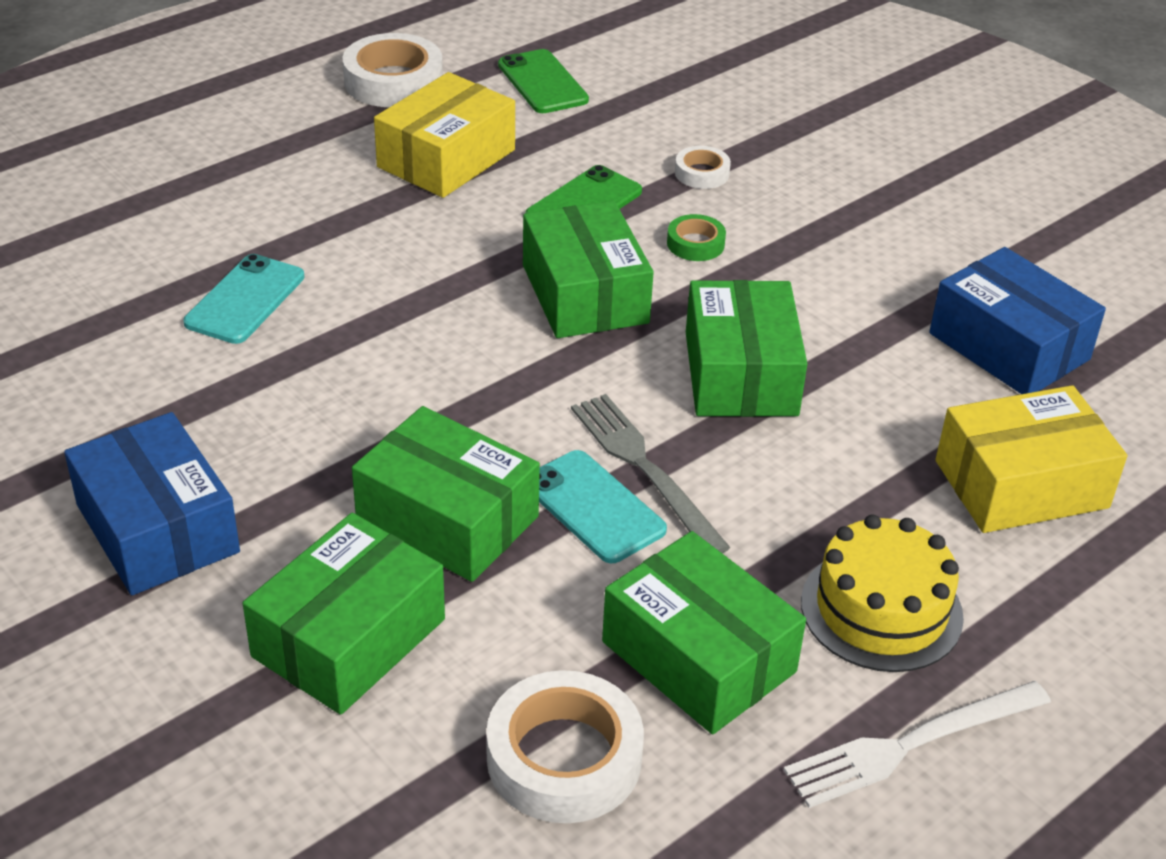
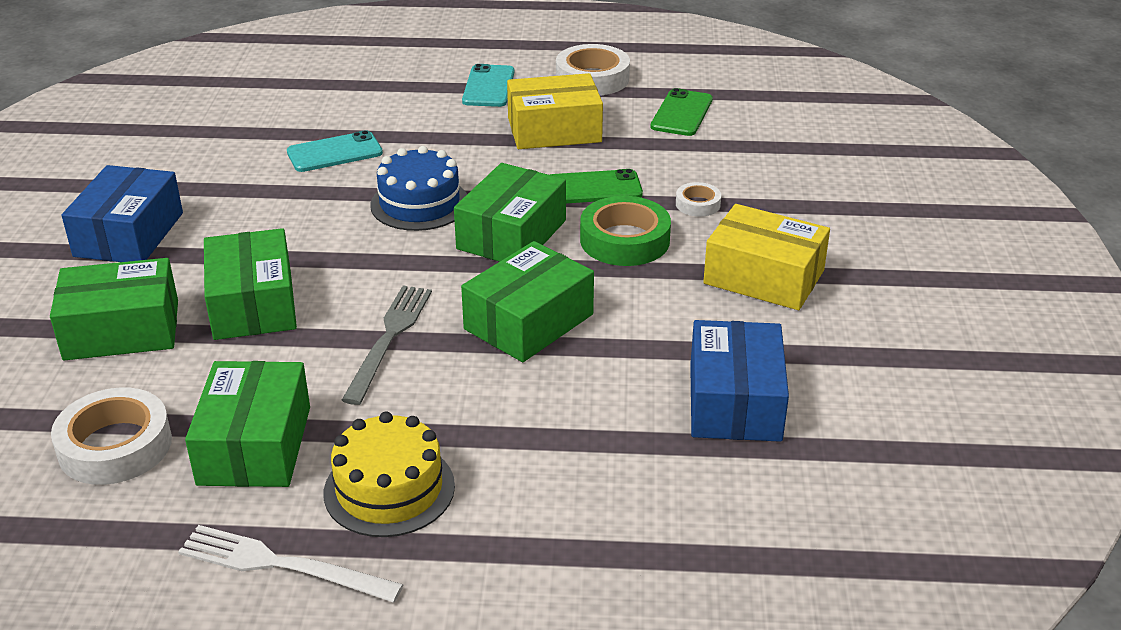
camera: 45 degrees right, 5 degrees down
turquoise phone [539,450,667,563] -> turquoise phone moved to [462,64,515,107]
green tape [667,214,726,261] -> green tape [580,196,671,266], size x1.92
yellow box [935,385,1127,533] -> yellow box moved to [703,204,830,310]
none -> blue cake [370,146,467,231]

